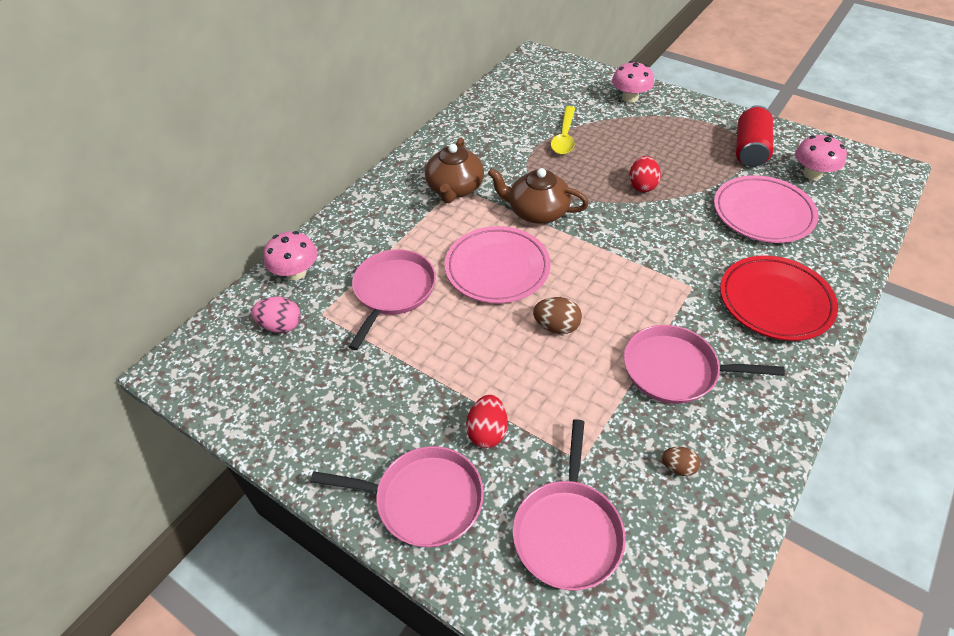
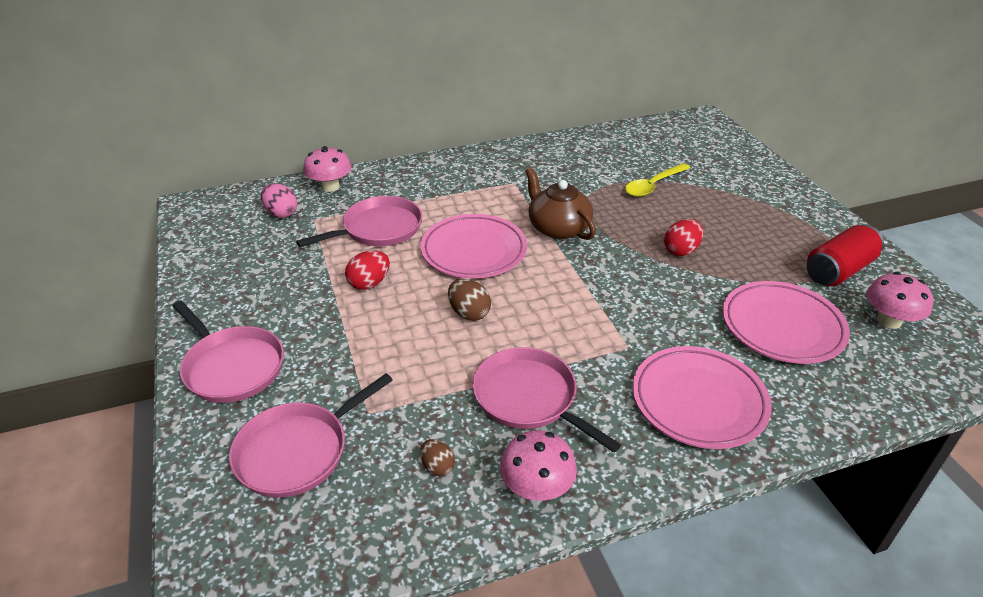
camera: 35 degrees right, 10 degrees down
brown teapot [425,137,484,203] -> none
red egg [466,395,508,448] -> red egg moved to [345,250,390,290]
pink mushroom [612,61,654,103] -> pink mushroom moved to [500,430,577,501]
red plate [720,256,838,341] -> pink plate [632,346,772,449]

